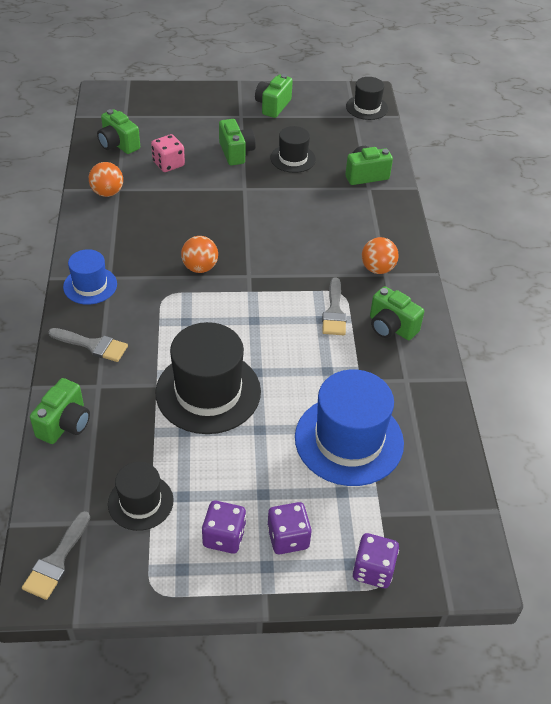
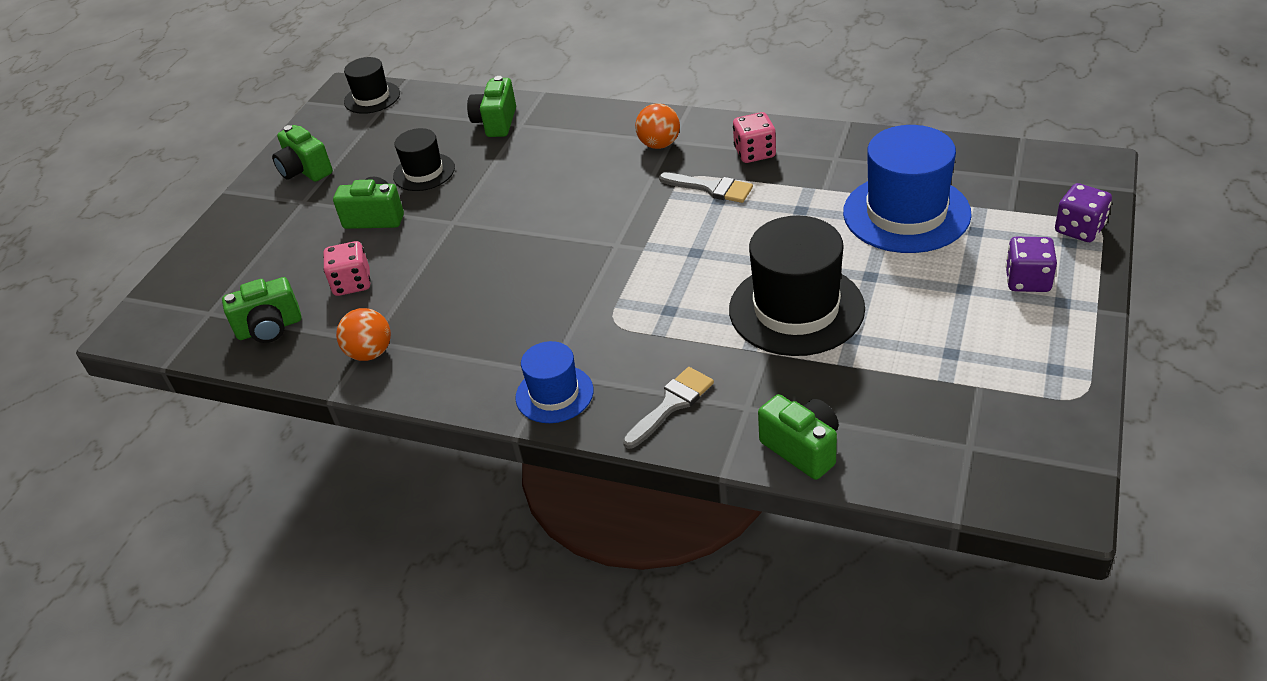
camera: 60 degrees left, 5 degrees down
grey brush [22,511,90,600] -> none
black hat [108,462,173,531] -> none
orange ball [181,236,218,273] -> none
purple dice [202,501,246,554] -> none
green camera [370,286,424,340] -> pink dice [733,112,776,163]

